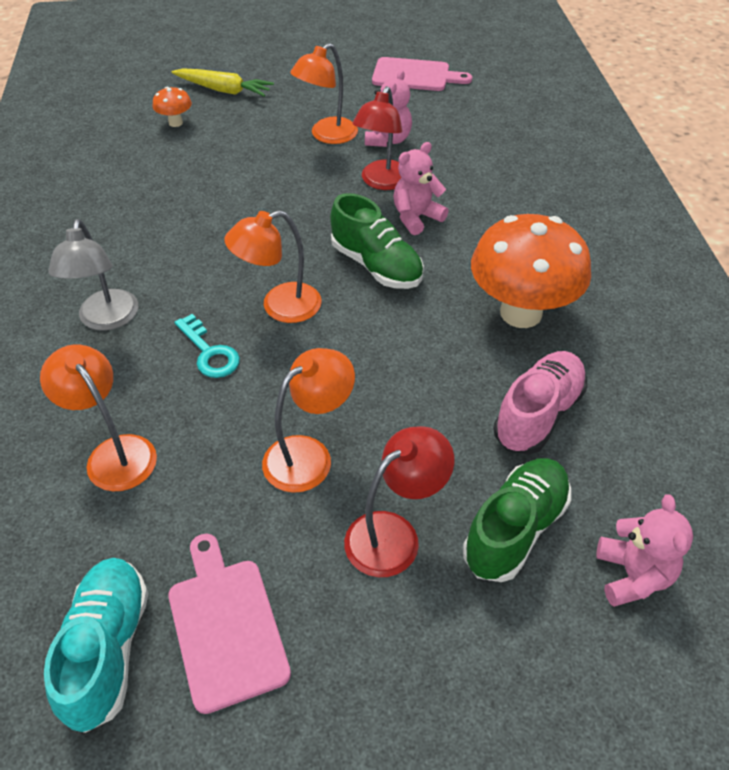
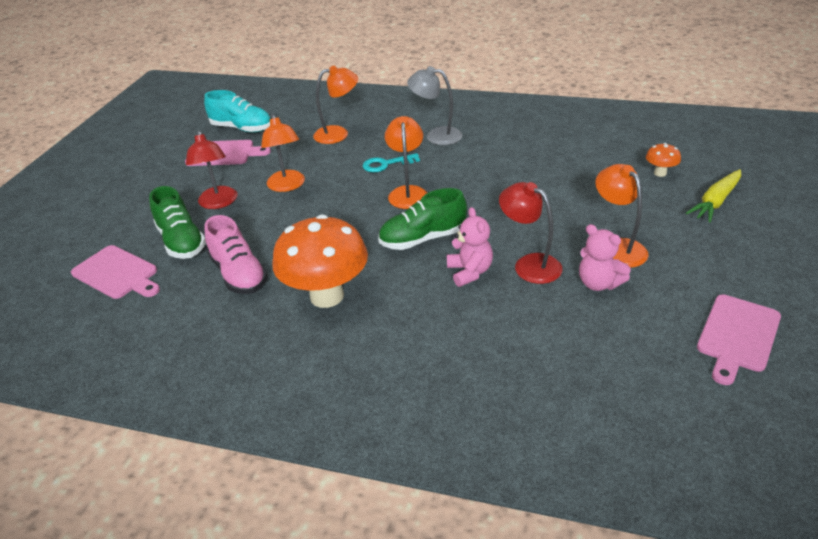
camera: 115 degrees right, 10 degrees down
pink teddy bear [596,495,693,607] -> pink cutting board [71,245,160,299]

